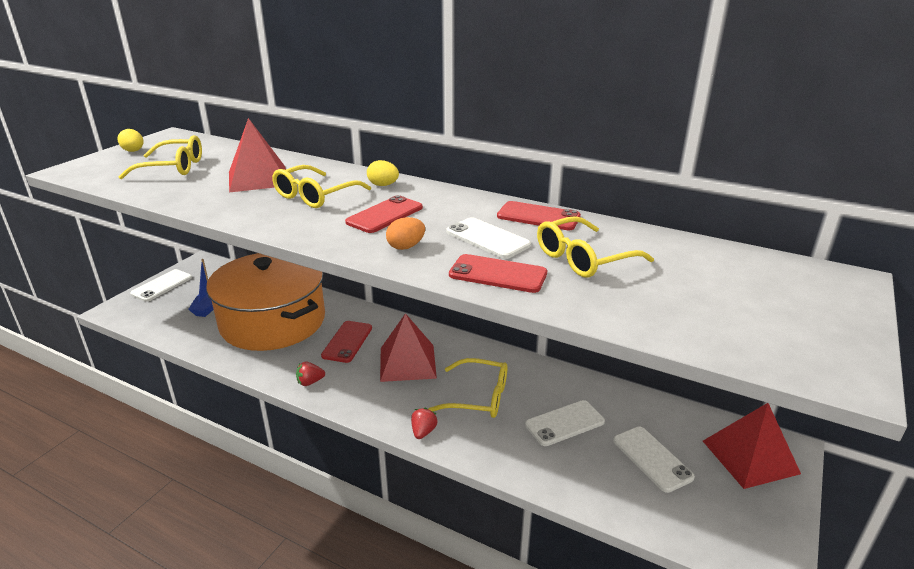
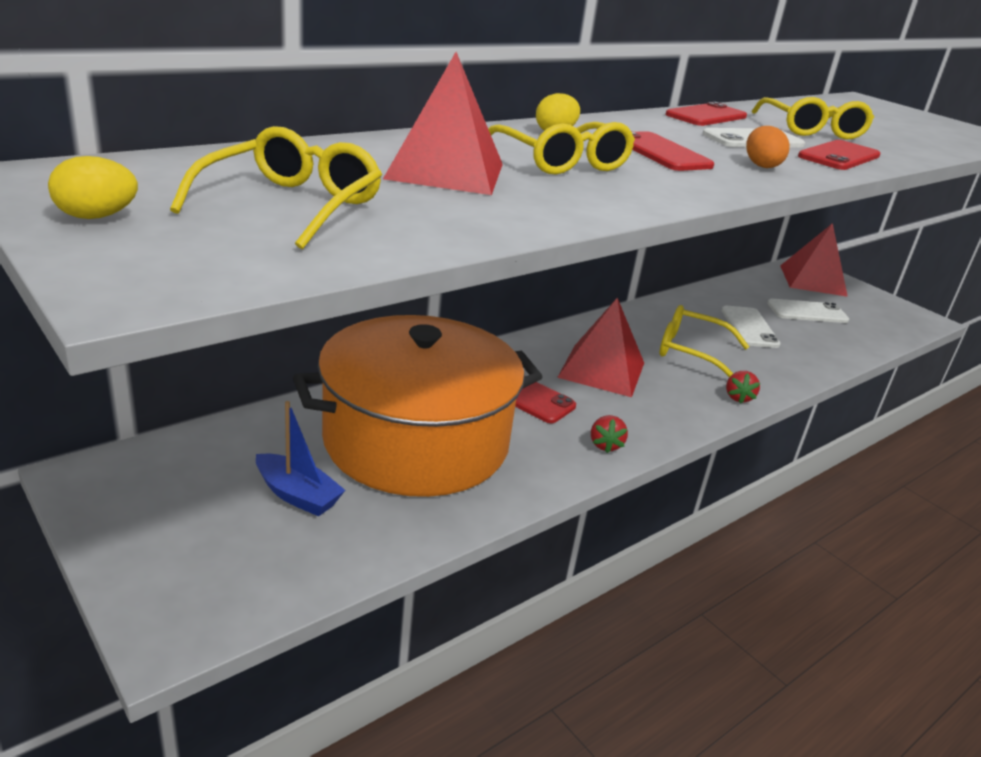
camera: 70 degrees left, 0 degrees up
white phone [130,269,192,302] -> none
red strawberry [411,408,438,439] -> red strawberry turned 120 degrees counterclockwise [726,371,760,404]
yellow glasses [428,358,507,418] -> yellow glasses turned 105 degrees counterclockwise [659,305,749,377]

